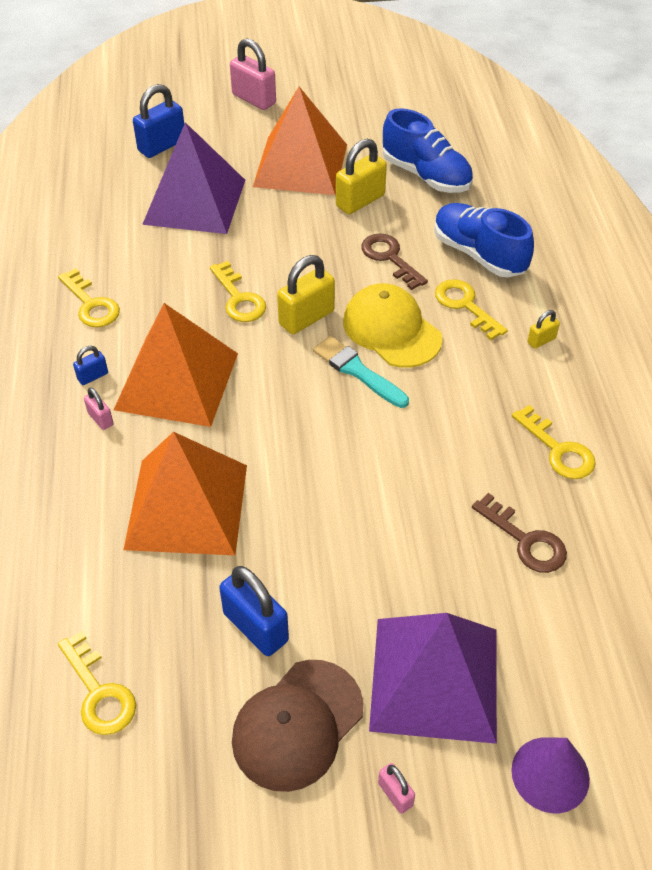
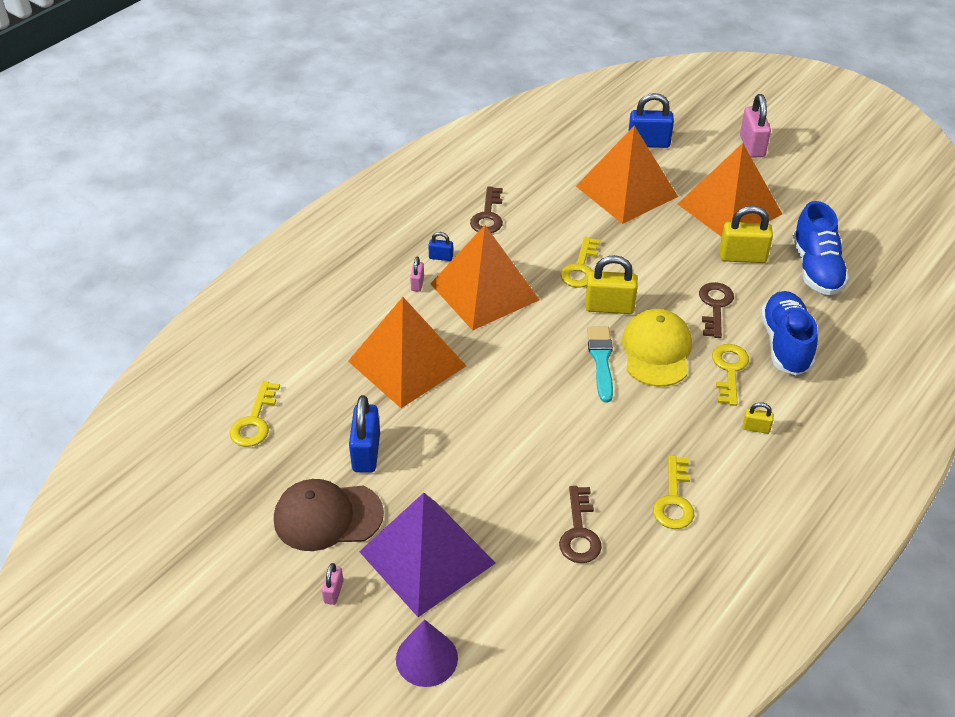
camera: 45 degrees right, 5 degrees down
yellow key [58,268,120,327] -> brown key [470,187,503,233]
purple pyramid [142,122,245,234] -> orange pyramid [576,126,678,224]

